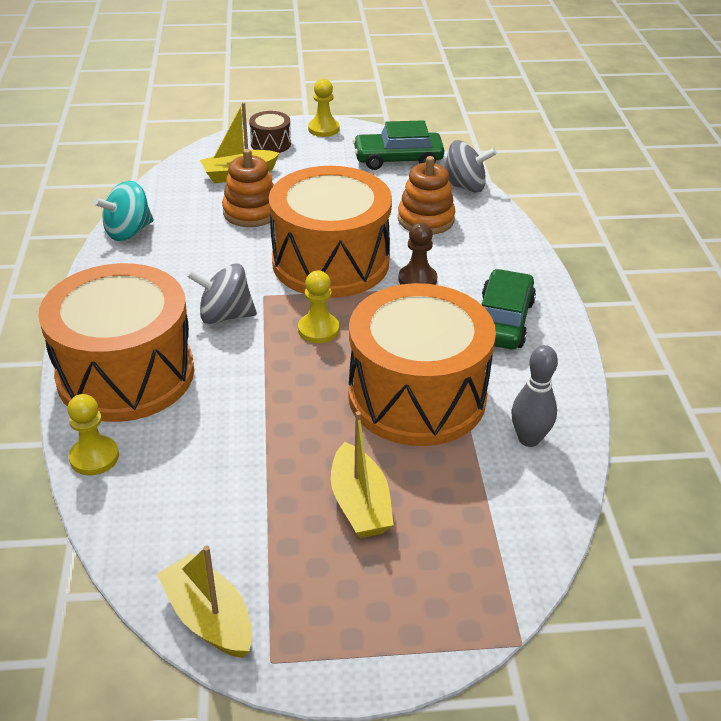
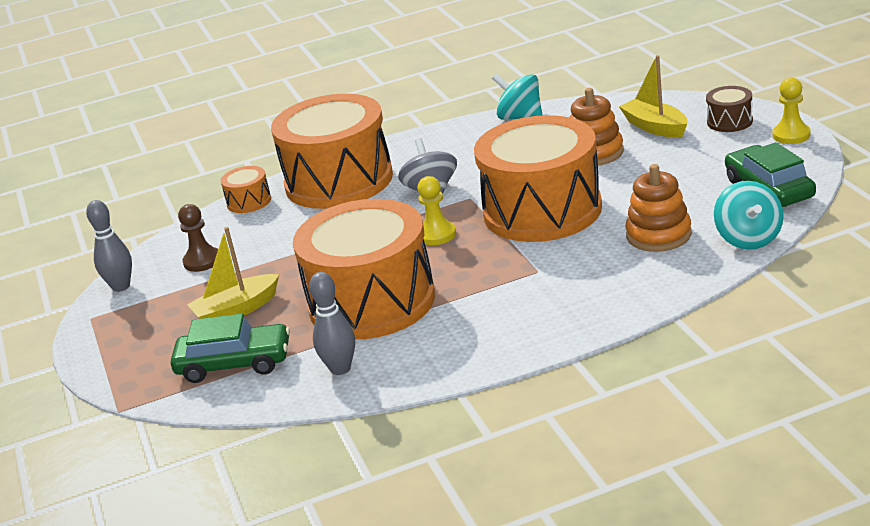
camera: 80 degrees right, 10 degrees down
yellow pawn [67,394,119,475] -> orange drum [221,166,271,213]
yellow boat [157,546,252,658] -> grey bowling pin [86,200,132,292]
brown pawn [398,222,437,285] -> brown pawn moved to [178,204,218,272]
grey spinning top [444,140,497,193] -> turquoise spinning top [714,181,784,250]
green car [481,269,536,349] -> green car moved to [171,314,290,383]

